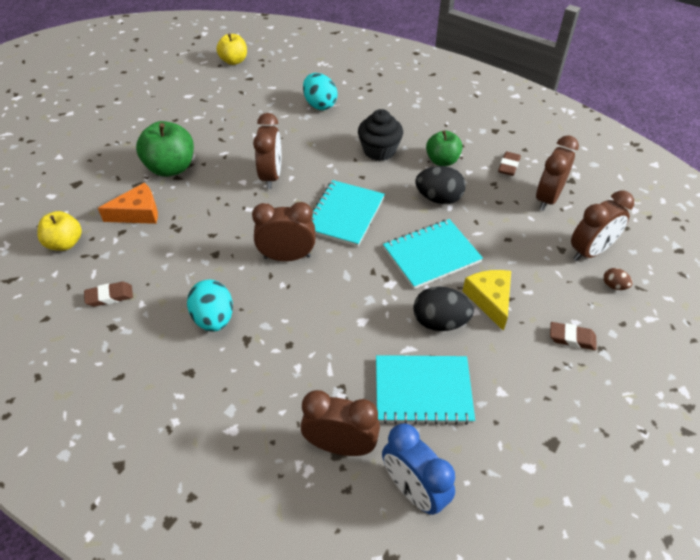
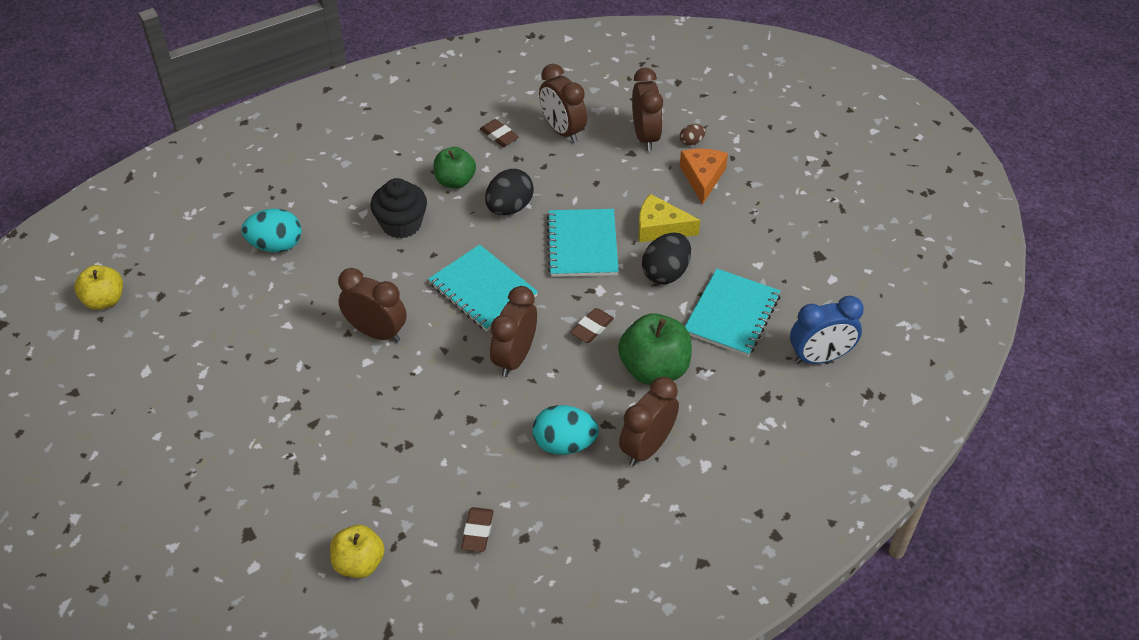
camera: 65 degrees left, 0 degrees up
orange cheese [98,183,158,224] -> orange cheese moved to [680,149,728,205]
green apple [136,121,194,177] -> green apple moved to [618,313,692,385]
brown clock [301,390,380,456] -> brown clock moved to [619,377,679,466]
brown eraser [550,322,596,350] -> brown eraser moved to [570,308,614,343]

